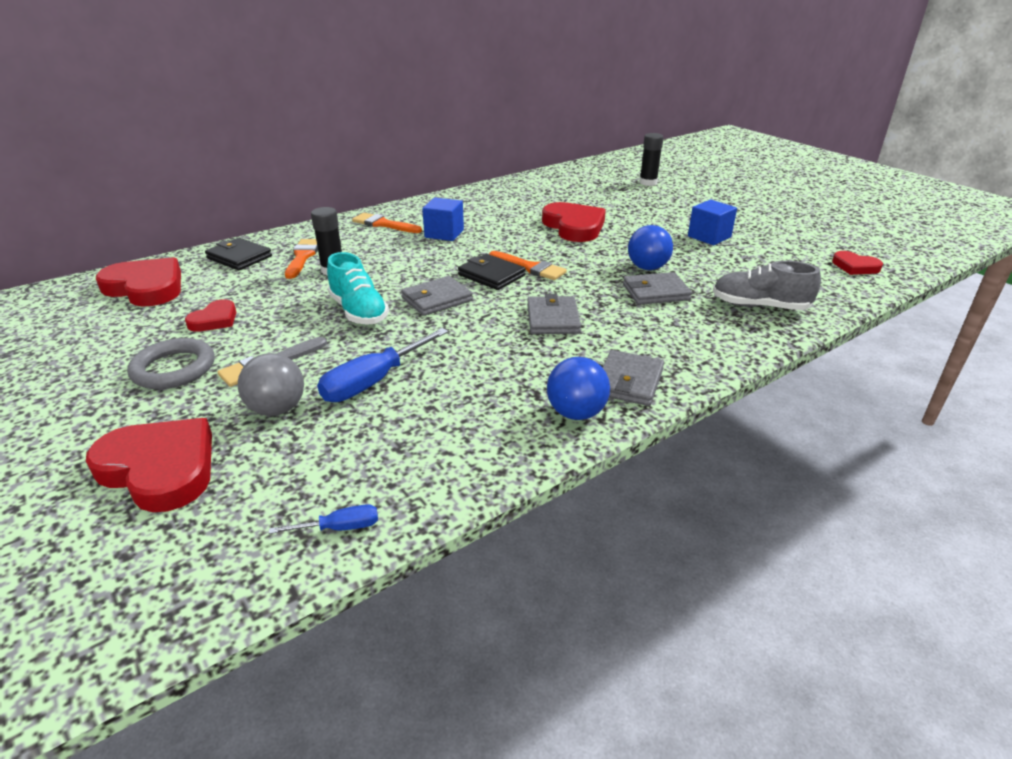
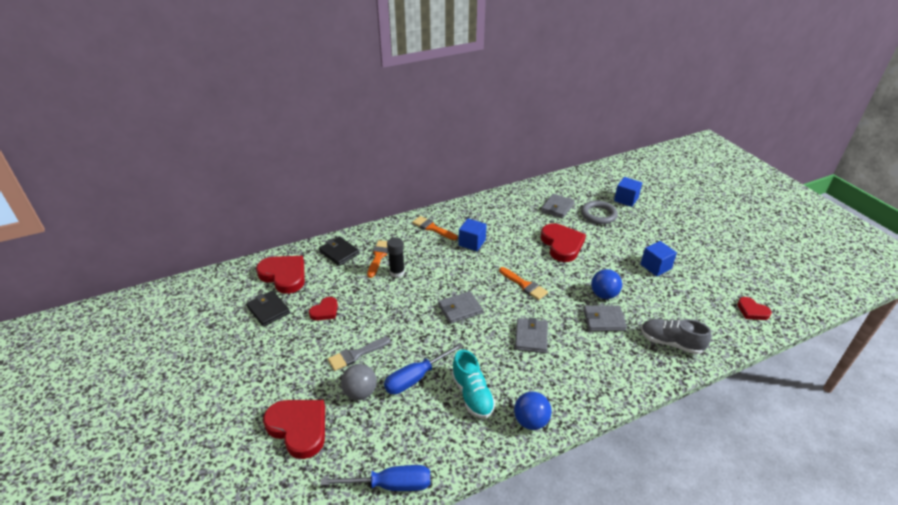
camera: 10 degrees right, 5 degrees up
grey ring [127,338,215,389] -> grey ring moved to [581,201,618,224]
blue screwdriver [269,504,378,534] -> blue screwdriver [320,465,430,491], size x1.96
turquoise shoe [327,252,389,325] -> turquoise shoe moved to [452,350,495,418]
black wallet [458,254,526,290] -> black wallet moved to [246,290,290,327]
grey wallet [602,350,664,406] -> grey wallet moved to [541,194,575,219]
black glue stick [639,133,664,186] -> blue cube [614,177,642,207]

